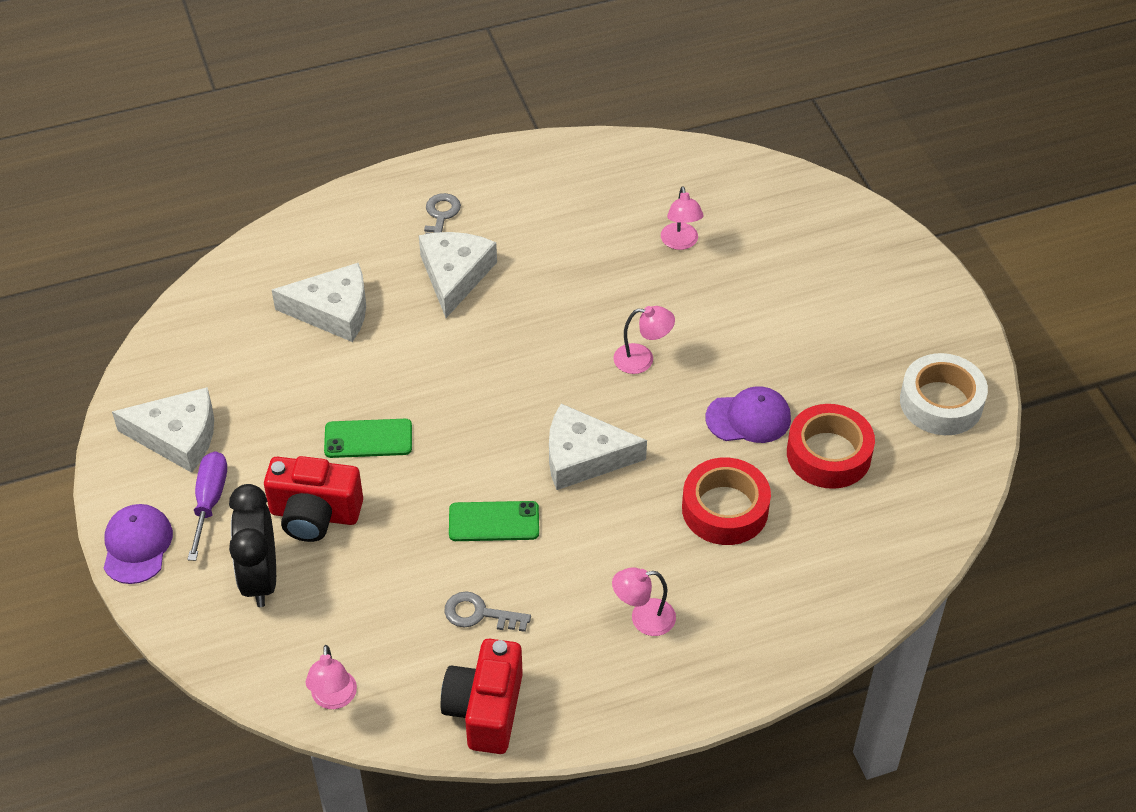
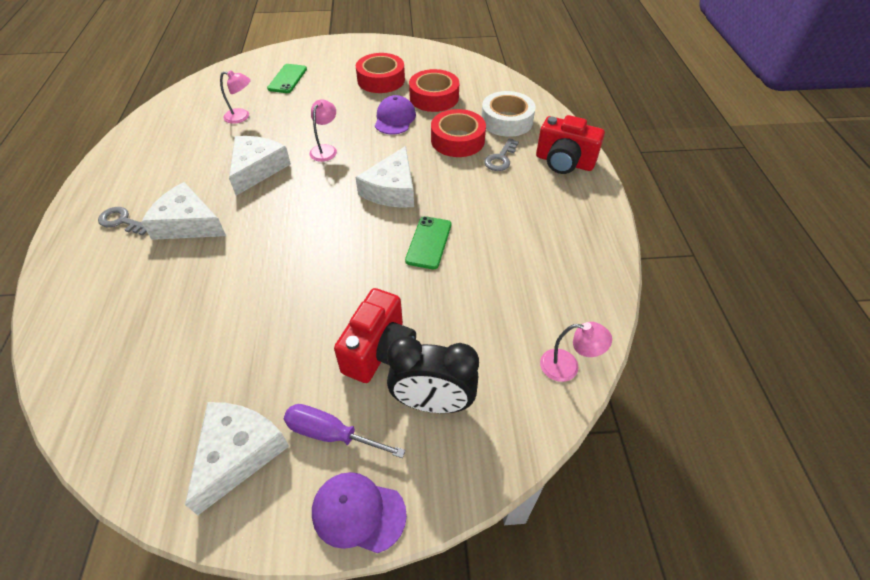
camera: 75 degrees left, 0 degrees up
white cheese [272,263,366,342] -> white cheese moved to [229,136,291,196]
green phone [324,419,412,458] -> green phone moved to [267,64,307,93]
red camera [440,639,523,754] -> red camera moved to [536,115,605,174]
grey key [444,591,531,632] -> grey key moved to [484,138,519,171]
pink lamp [612,567,676,636] -> none
white tape [900,353,988,435] -> white tape moved to [481,91,536,137]
none -> red tape [356,53,405,93]

